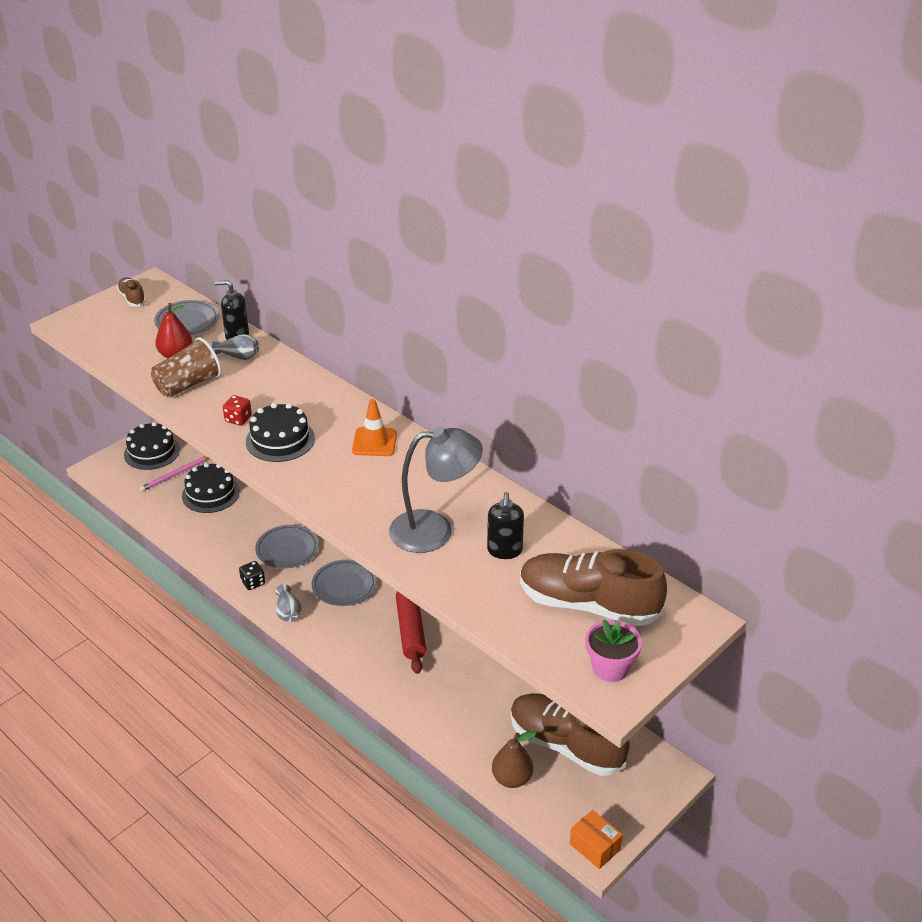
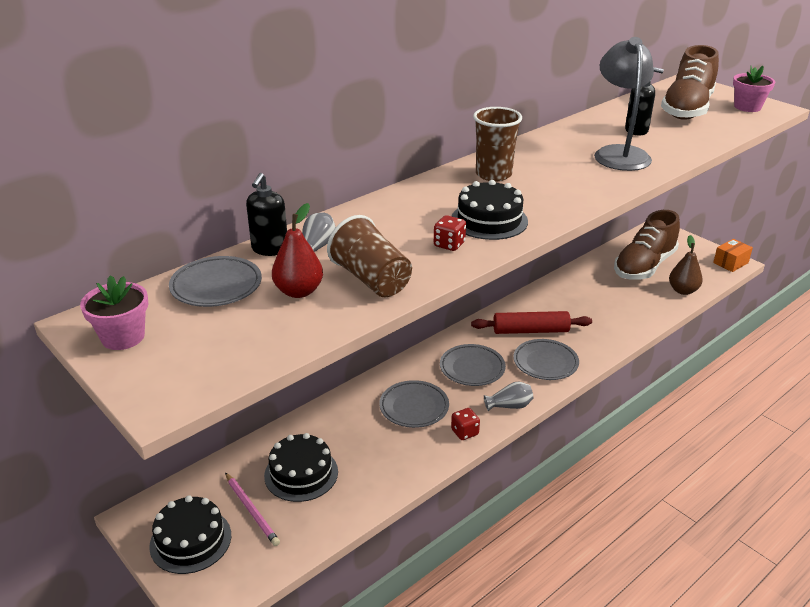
camera: 85 degrees left, 5 degrees down
brown shoe [117,277,146,307] -> pink flower pot [80,275,148,350]
black dice [239,561,265,590] -> red dice [451,408,480,440]
orange traffic cone [352,399,397,456] -> brown cup [473,107,522,182]
none -> grey plate [514,339,579,380]

